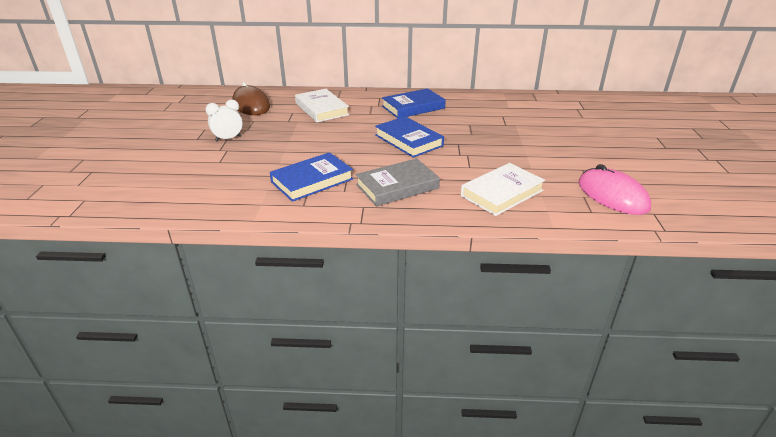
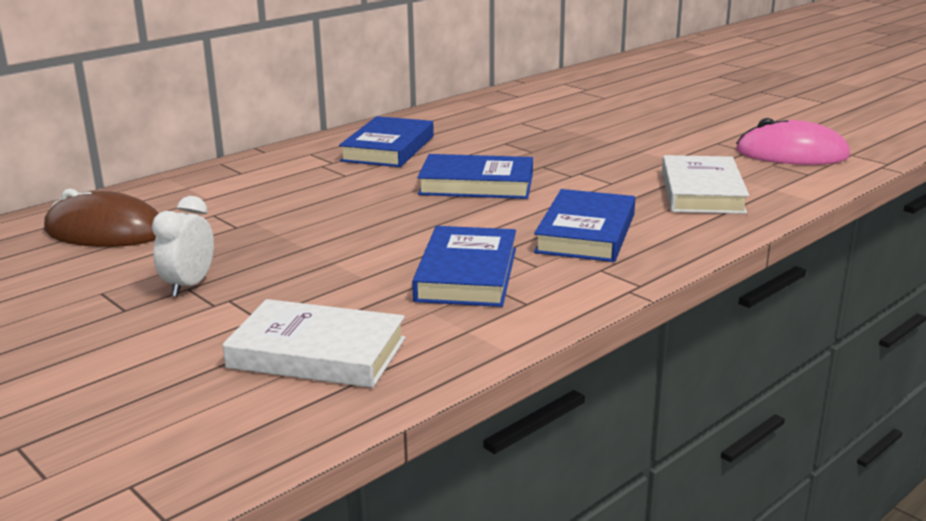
camera: 45 degrees left, 10 degrees down
white book [295,89,349,122] -> white book moved to [223,299,406,388]
grey book [356,158,440,206] -> blue book [534,189,635,262]

